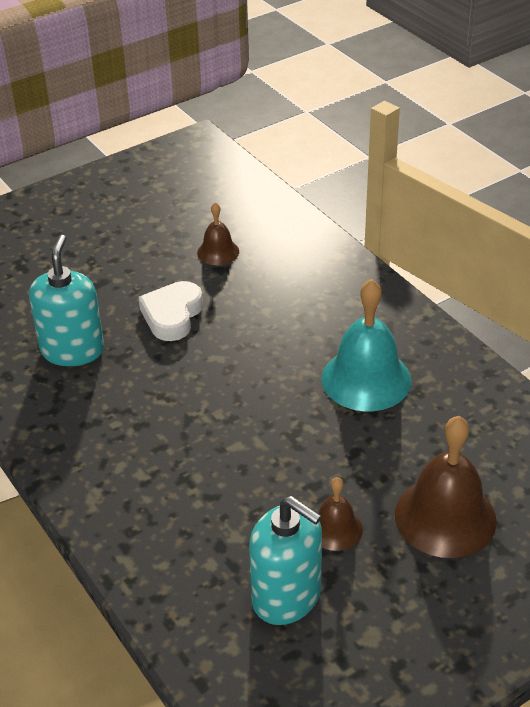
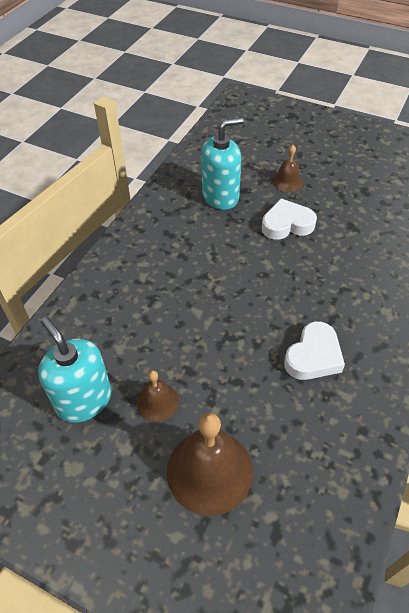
camera: 60 degrees right, 10 degrees up
brown bell [197,202,239,265] -> brown bell moved to [272,145,303,192]
turquoise soap dispenser [249,496,322,625] -> turquoise soap dispenser turned 135 degrees clockwise [38,317,112,423]
turquoise bell [322,279,411,411] -> white heart [284,321,345,380]

